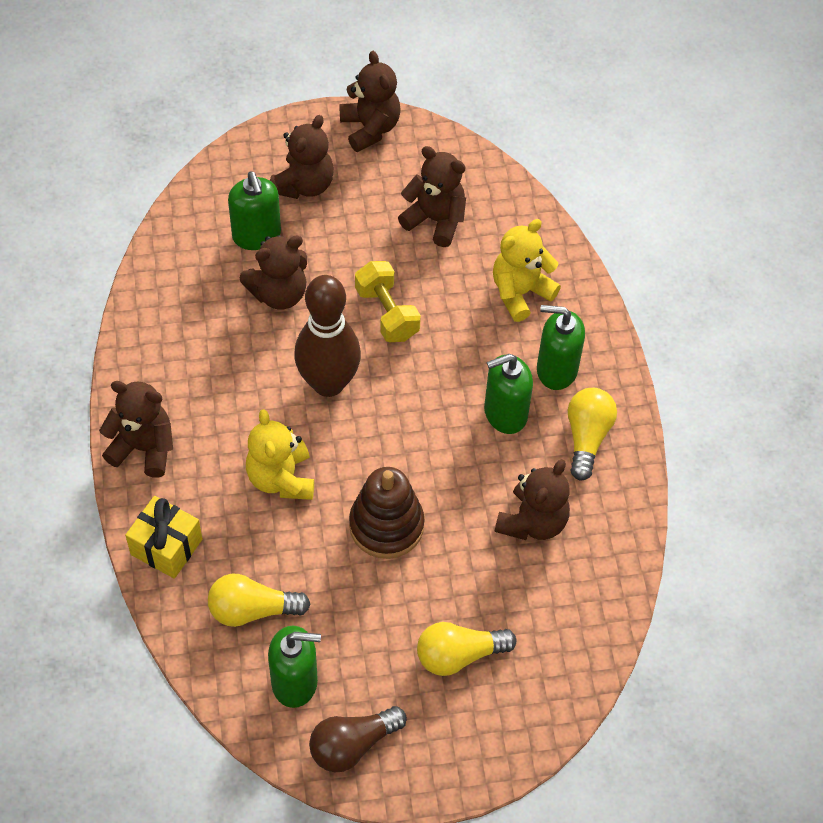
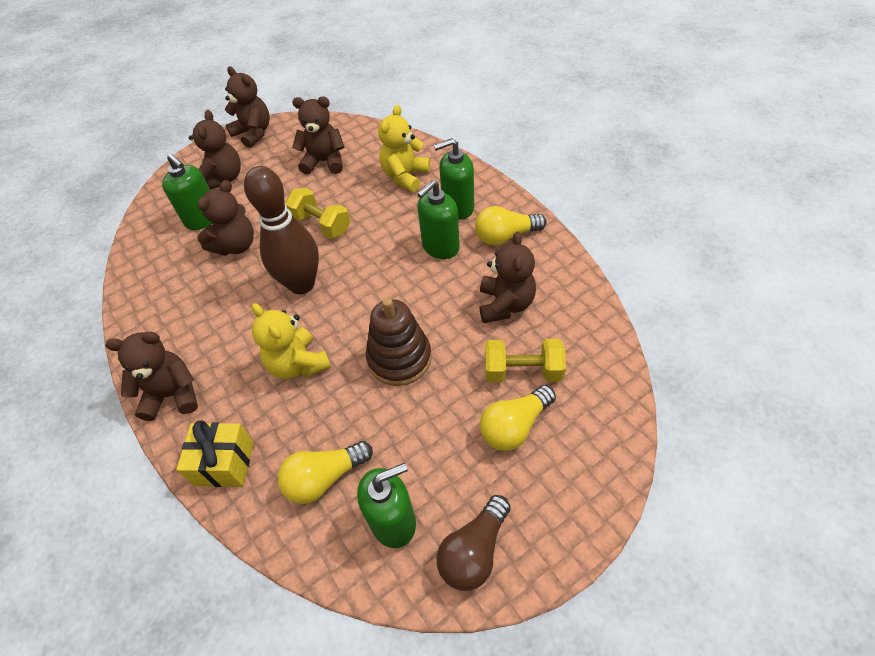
camera: 20 degrees left, 5 degrees down
yellow light bulb [568,388,617,481] -> yellow light bulb turned 90 degrees counterclockwise [475,206,546,245]
none -> yellow dumbbell [485,339,566,383]

